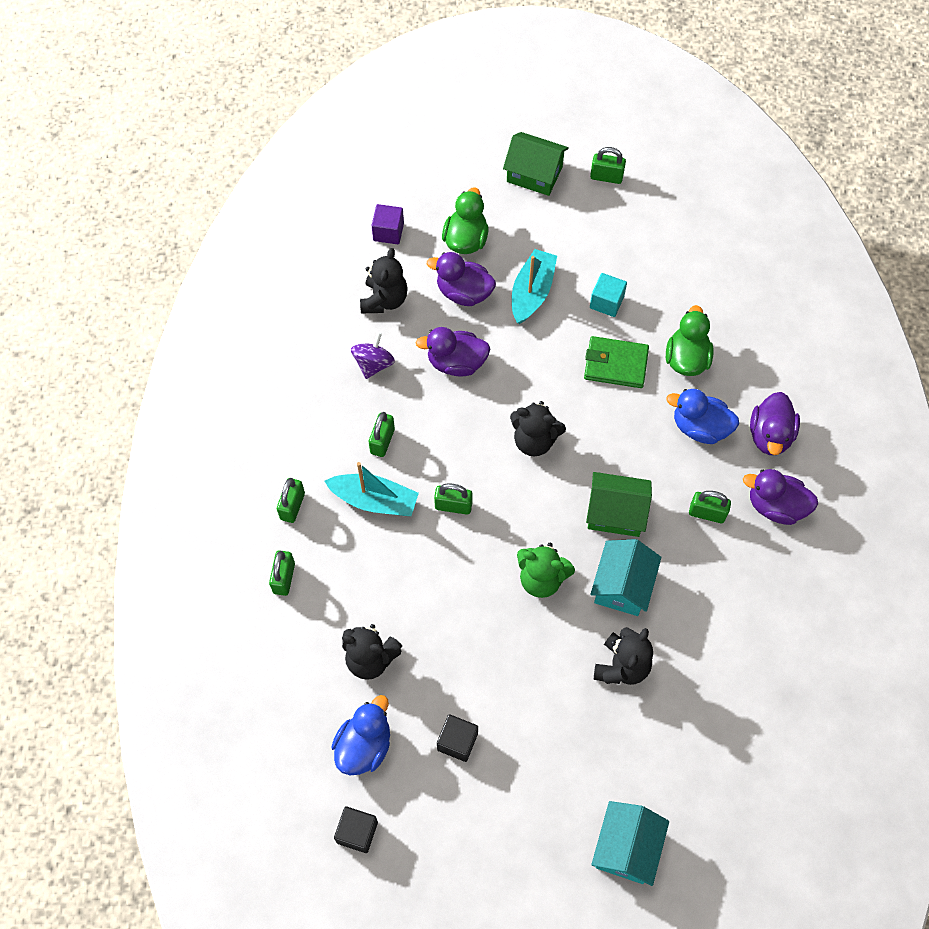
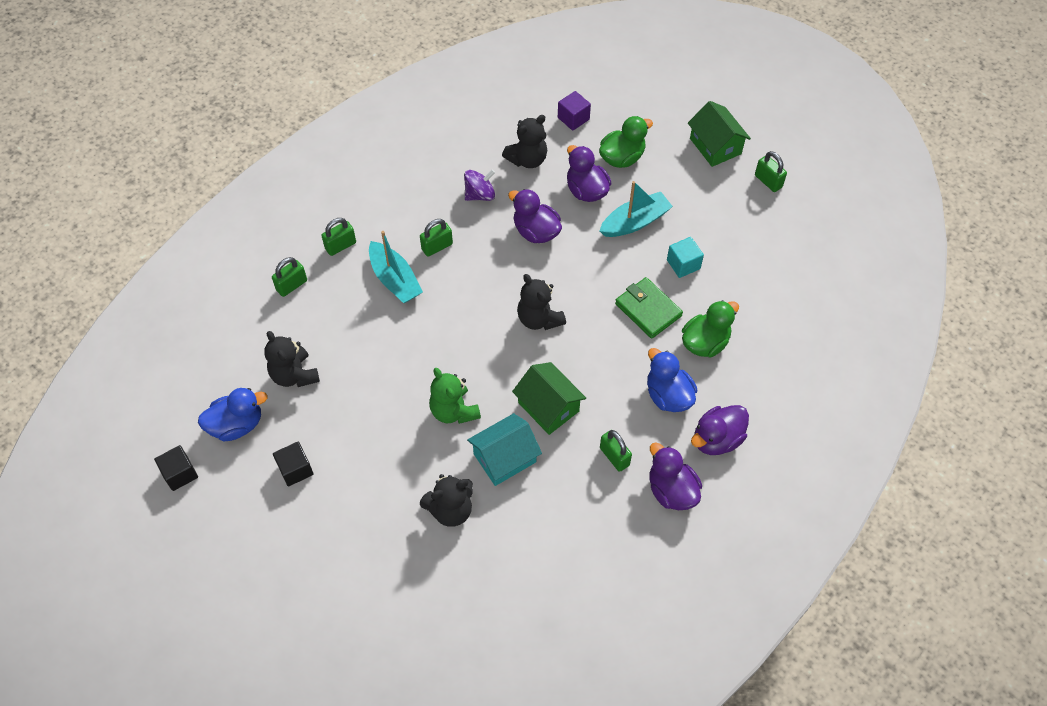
camera: 40 degrees right, 5 degrees down
green padlock [434,483,473,515] -> none
turquoise house [591,801,669,886] -> none

